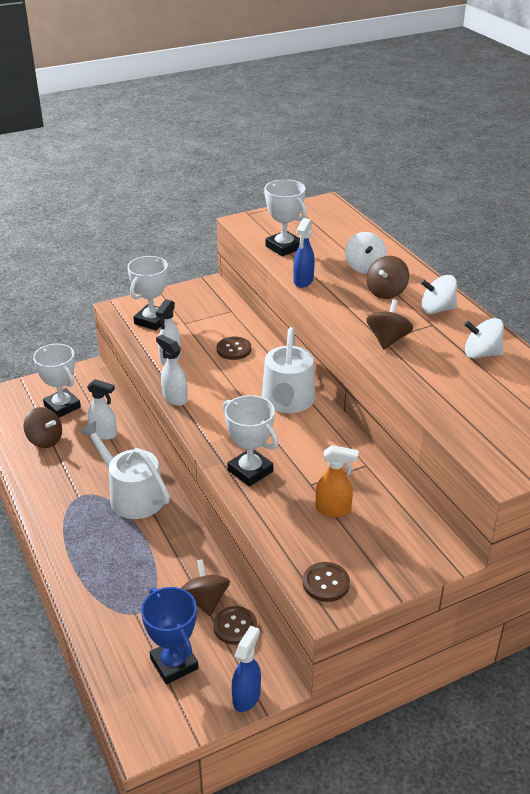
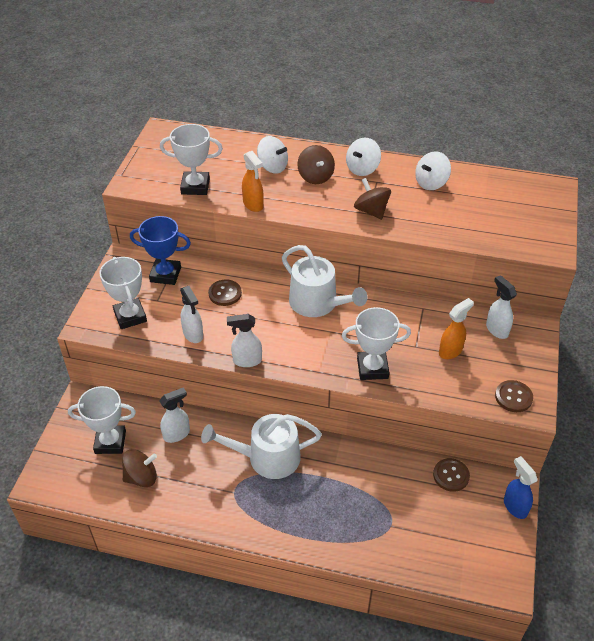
camera: 50 degrees left, 10 degrees up
blue trophy [141,587,198,685] -> blue trophy moved to [130,216,191,285]
brown spinning top [181,559,230,616] -> none
blue spray bottle [293,218,315,288] -> orange spray bottle [242,151,264,212]
none -> white spray bottle [486,275,517,339]

